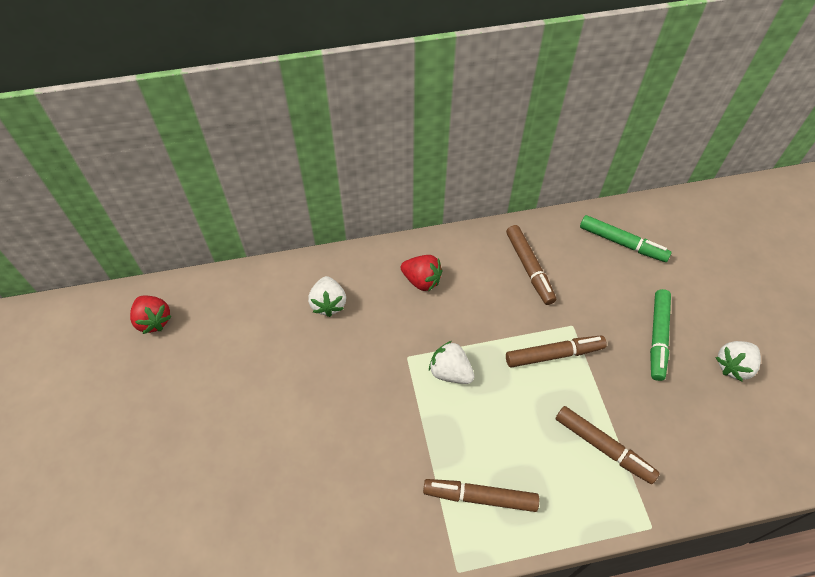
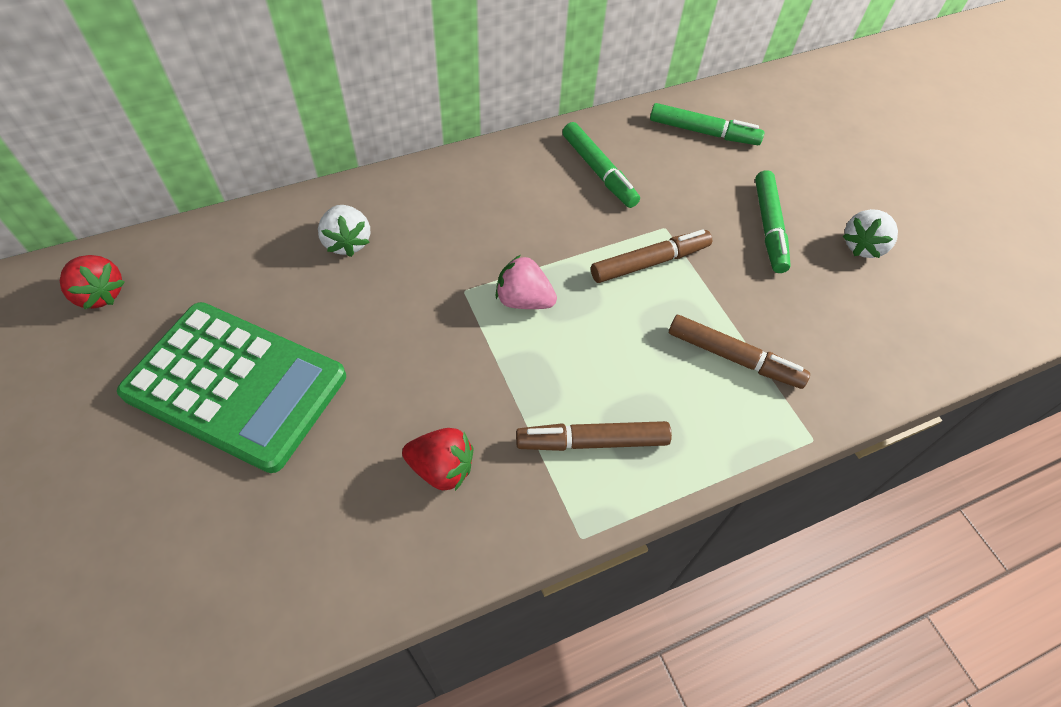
camera: 15 degrees left, 0 degrees up
red strawberry [401,255,443,292] -> red strawberry moved to [402,428,473,491]
white strawberry [429,341,474,384] -> pink strawberry [496,255,557,309]
brown marker [506,225,556,305] -> green marker [563,122,640,208]
none -> green calculator [117,302,346,473]

